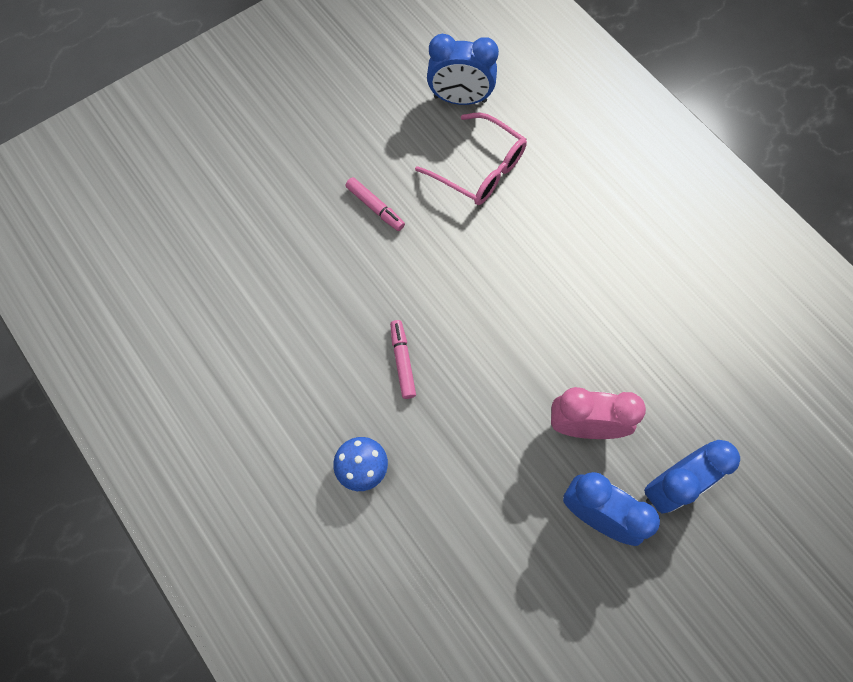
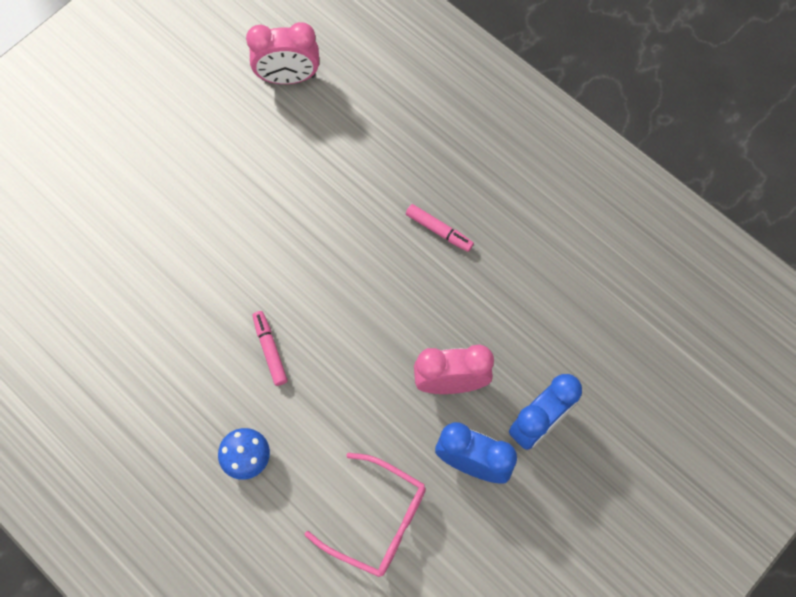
camera: 10 degrees left, 0 degrees up
pink marker [345,177,405,231] -> pink marker moved to [406,204,474,252]
pink glasses [415,113,527,205] -> pink glasses moved to [305,453,426,577]
blue clock [427,34,499,105] -> pink clock [246,22,319,84]

